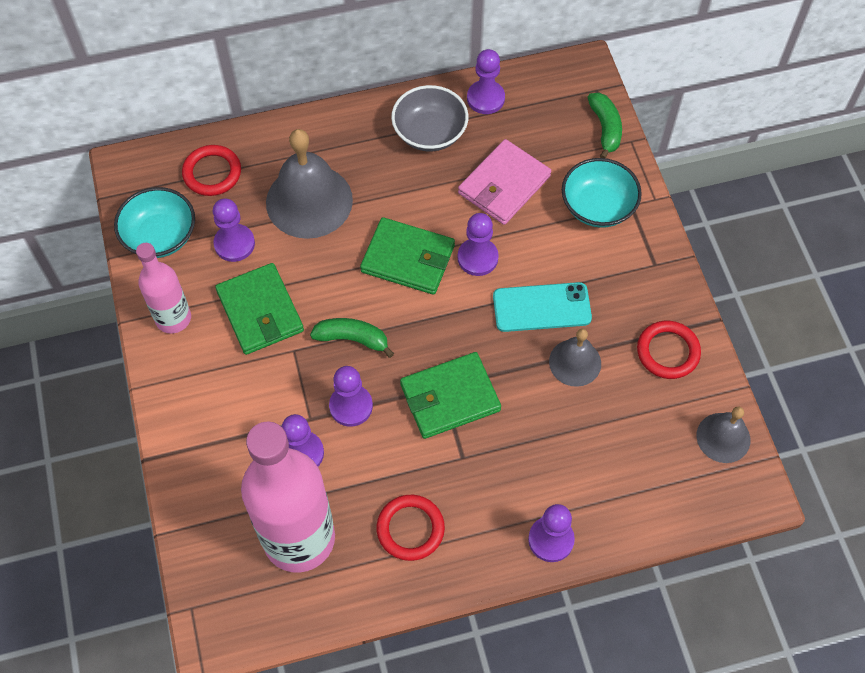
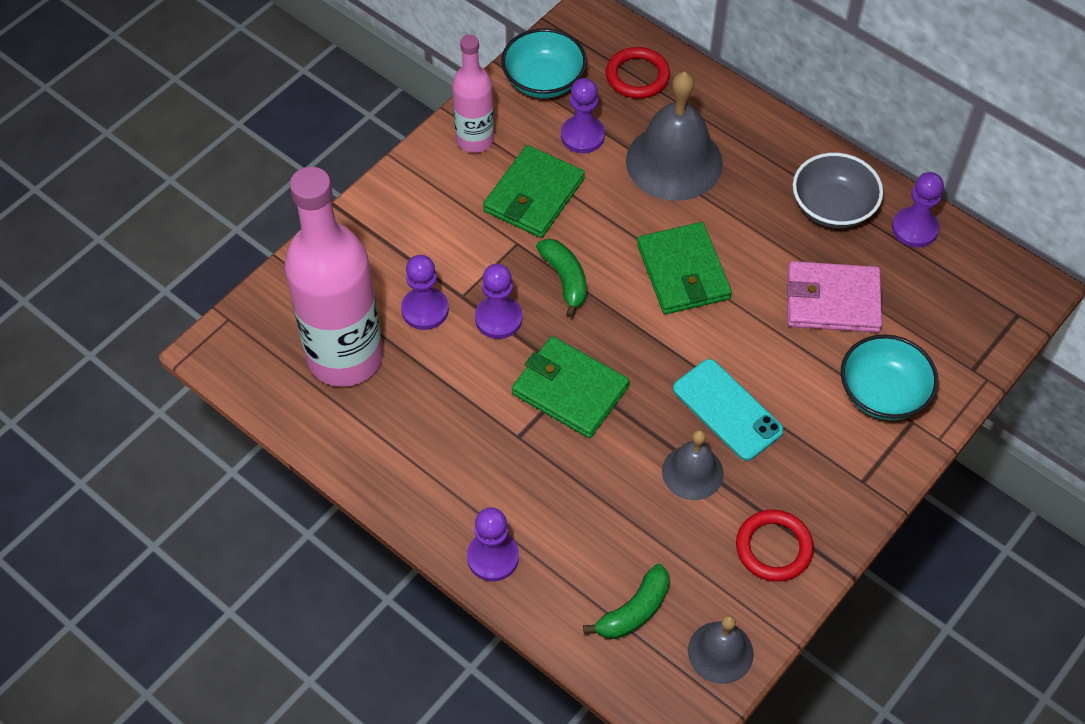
camera: 55 degrees right, 5 degrees down
red ring [376,495,445,561] -> none
purple pawn [458,213,499,276] -> none
green banana [588,93,622,158] -> green banana moved to [583,564,670,639]

